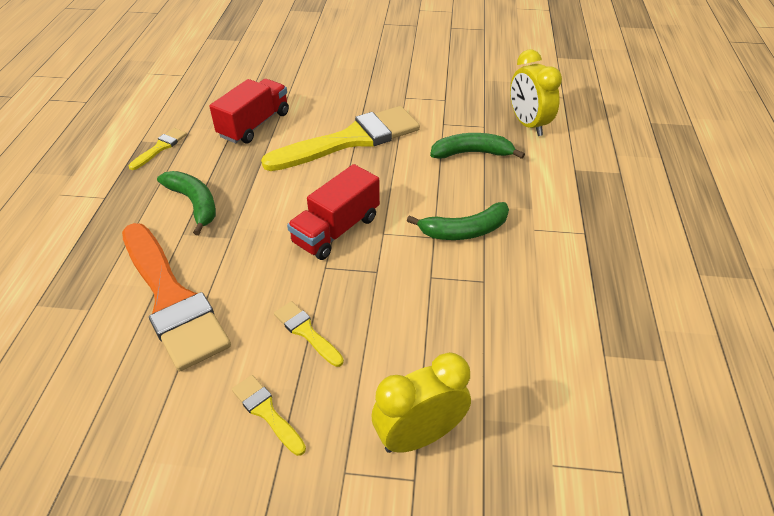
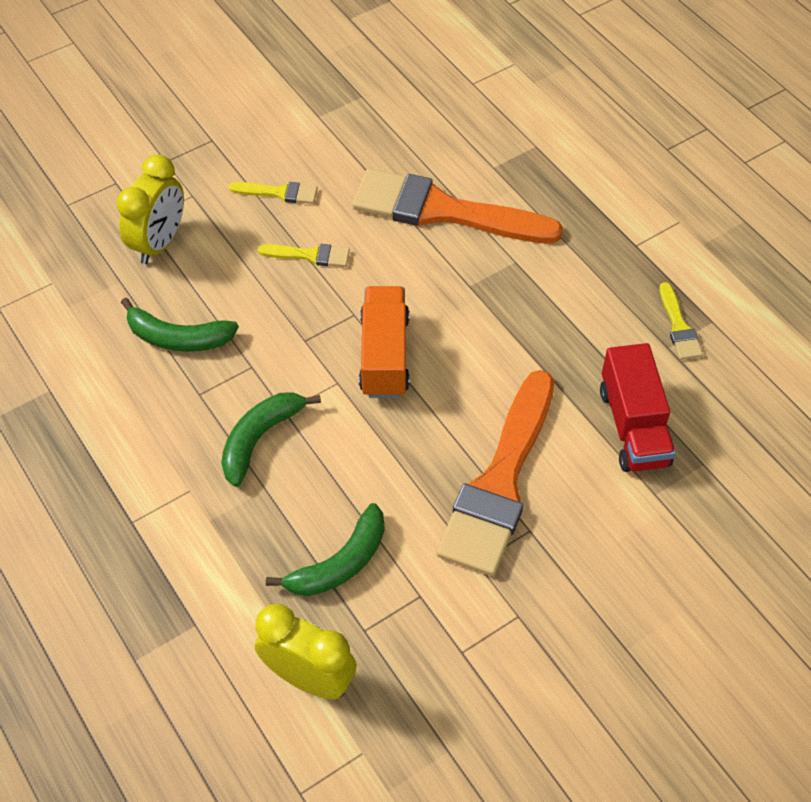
camera: 140 degrees right, 10 degrees up
green banana [157,171,216,235] -> green banana moved to [121,298,239,352]
yellow brush [261,106,420,171] -> orange brush [436,370,554,576]
red truck [287,164,380,260] -> orange truck [359,286,410,398]

